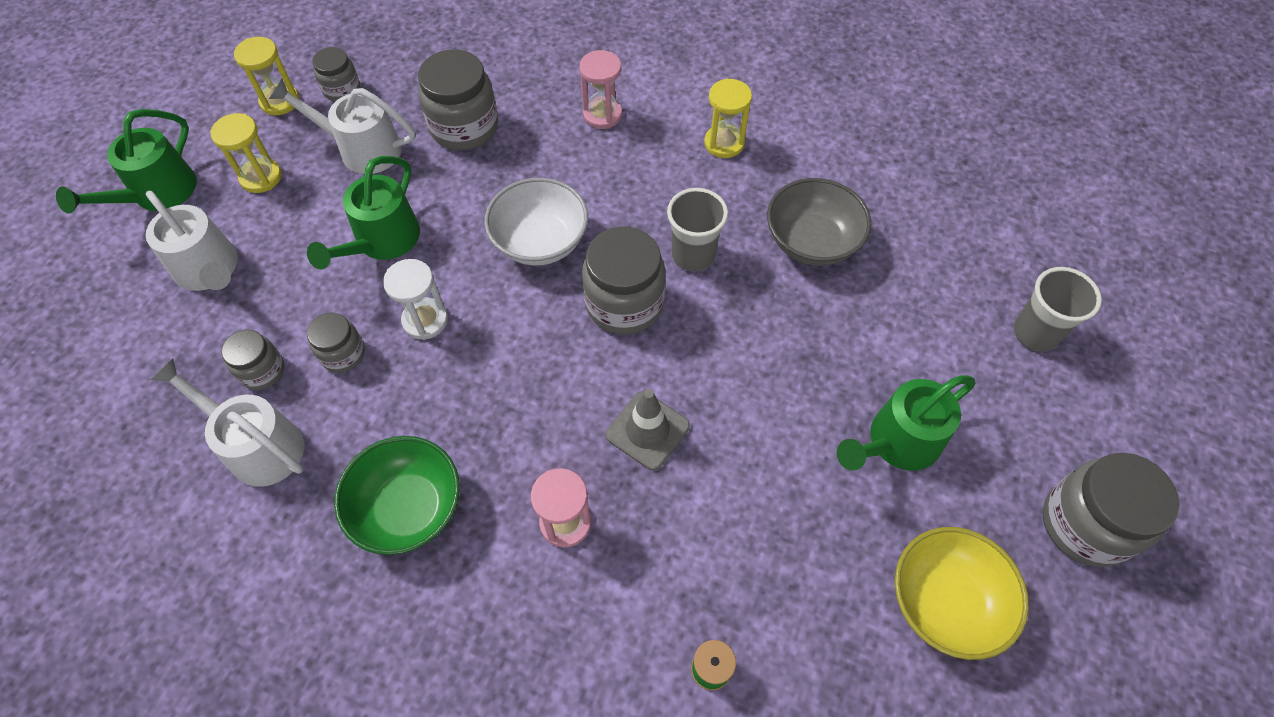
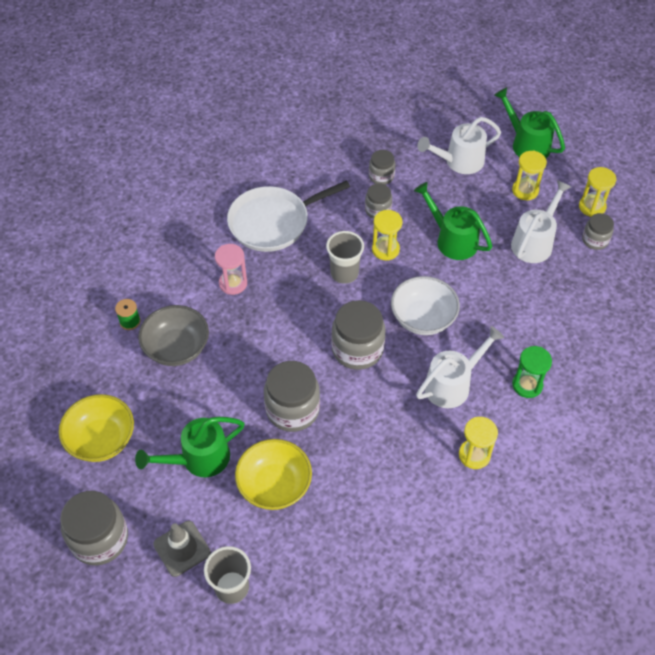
camera: 110 degrees right, 5 degrees down
white watering can [150,358,304,487] -> white watering can moved to [416,326,504,408]
green bowl [334,436,460,555] -> white pan [227,180,350,252]
white hourglass [383,259,448,340] -> yellow hourglass [372,210,403,261]
grey jar [418,49,498,151] -> grey jar moved to [264,361,320,432]
pink hourglass [579,50,622,129] -> green hourglass [512,346,552,398]
grey traffic cone [606,389,690,470] -> grey traffic cone moved to [153,521,211,577]
grey cup [667,188,728,271] -> grey cup moved to [326,231,364,284]
grey bowl [767,178,871,266] -> grey bowl moved to [138,305,209,366]
green watering can [837,375,975,471] -> green watering can turned 105 degrees counterclockwise [135,417,245,477]
none -> yellow bowl [235,439,312,510]

